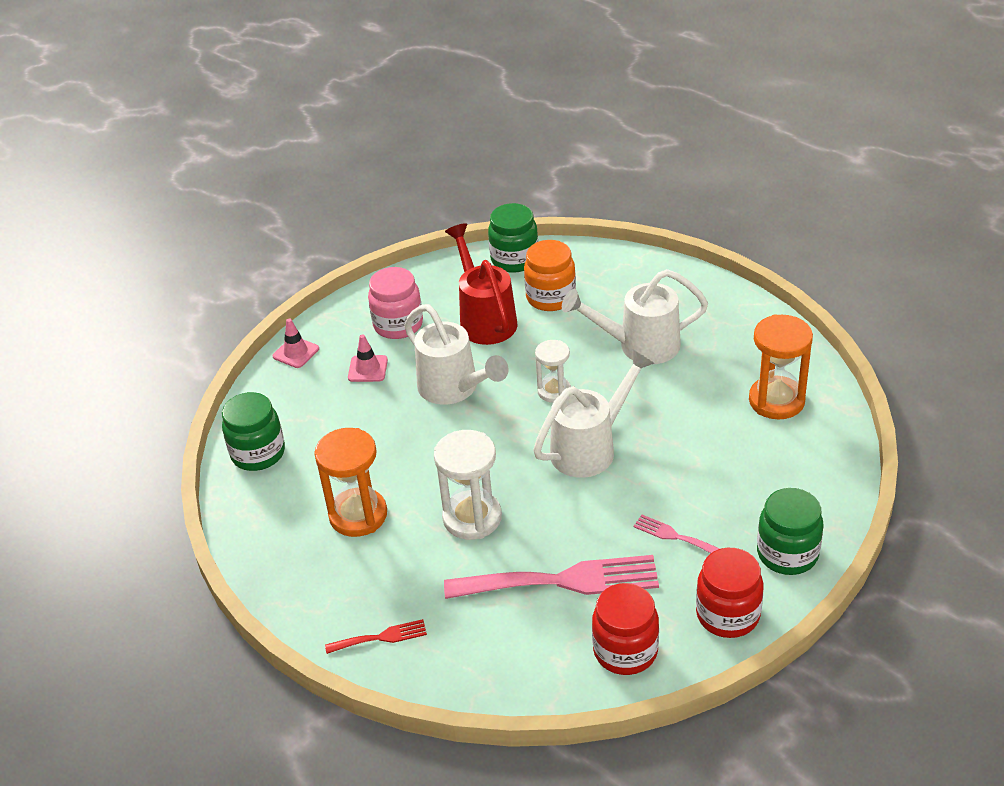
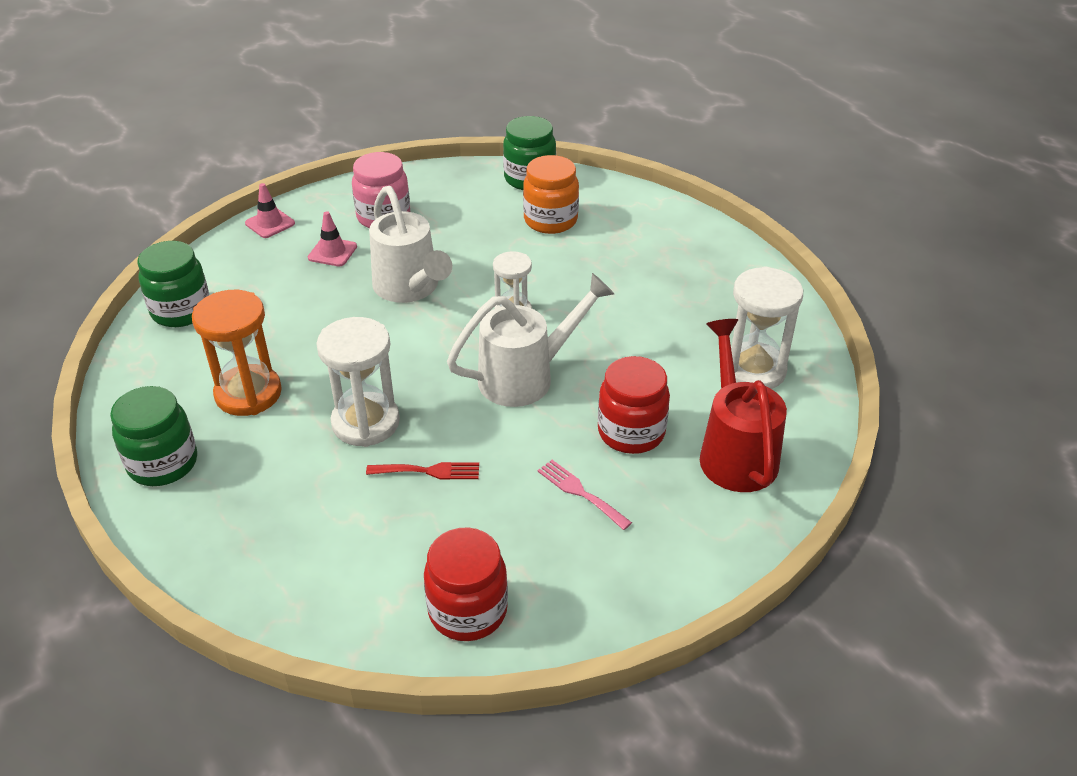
camera: 10 degrees right, 0 degrees up
red fork [325,619,427,654] -> red fork moved to [366,462,479,479]
pink fork [444,555,659,599] -> none
red watering can [445,223,518,345] -> red watering can moved to [700,319,787,492]
white watering can [562,269,708,364] -> none
red jar [696,548,764,638] -> red jar moved to [598,356,670,454]
orange hourglass [749,314,813,420] -> white hourglass [731,266,803,389]
green jar [757,488,824,575] -> green jar moved to [110,386,197,486]

